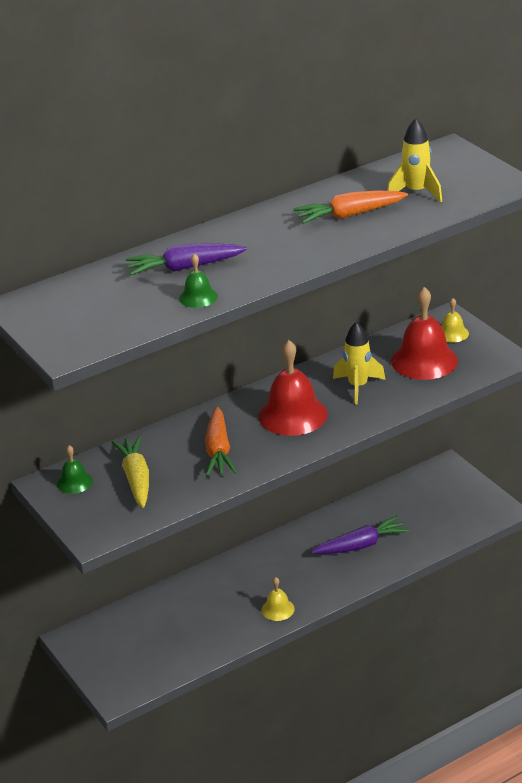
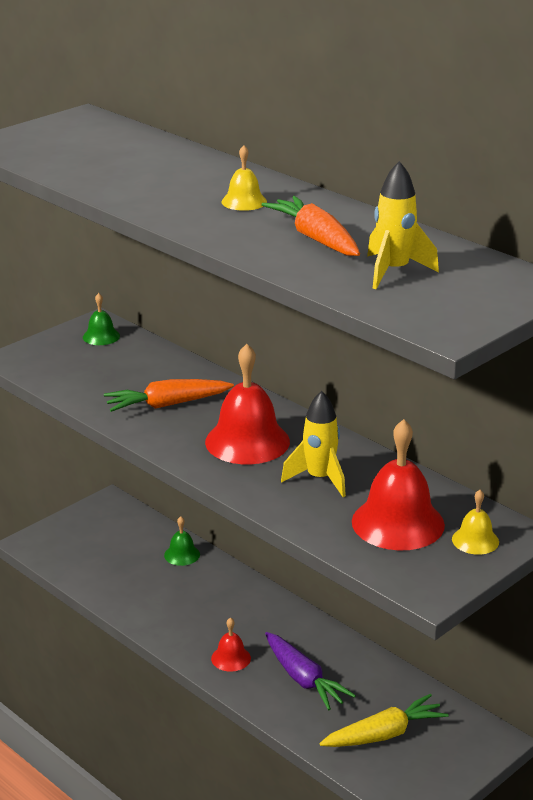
camera: 75 degrees right, 5 degrees down
yellow carrot [112,436,149,508] -> yellow carrot moved to [319,694,448,747]
purple carrot [126,243,247,275] -> none
green bell [179,254,218,308] -> green bell moved to [164,516,200,566]
yellow bell [262,577,295,621] -> yellow bell moved to [221,145,267,211]
none -> red bell [211,617,251,672]

